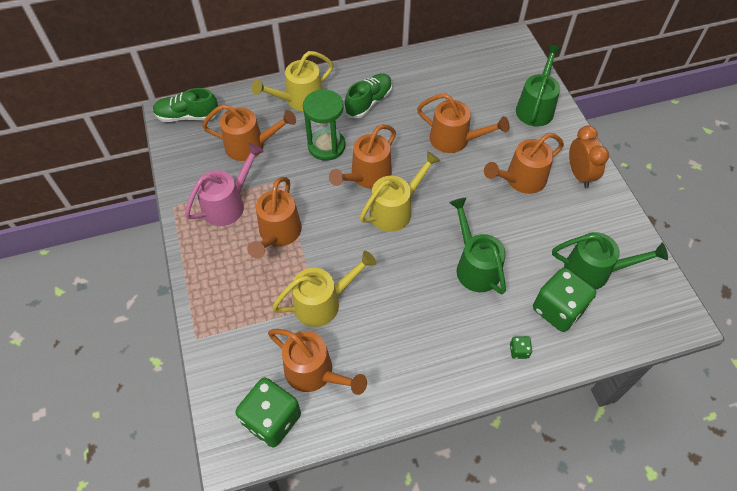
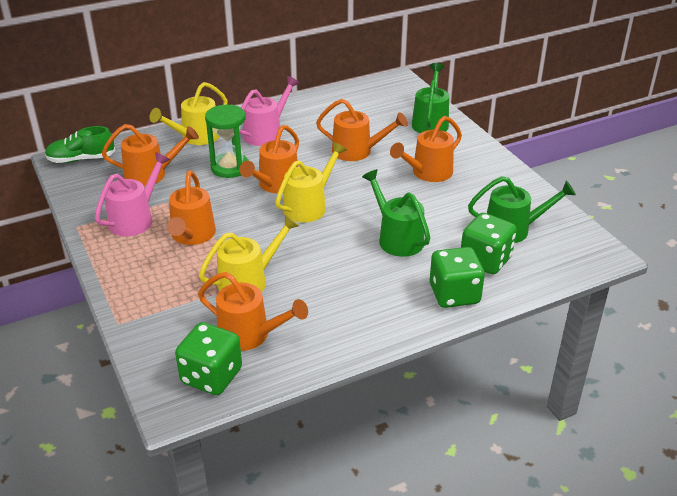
camera: 10 degrees left, 20 degrees down
green shoe [344,73,392,119] -> pink watering can [239,76,300,146]
green dice [510,336,532,359] -> green dice [430,247,485,308], size x2.41
orange clock [569,126,609,188] -> none

